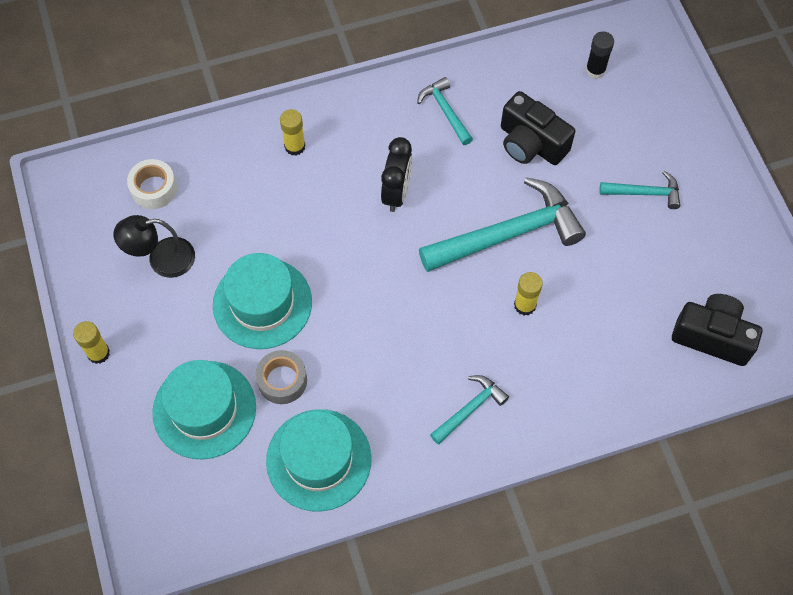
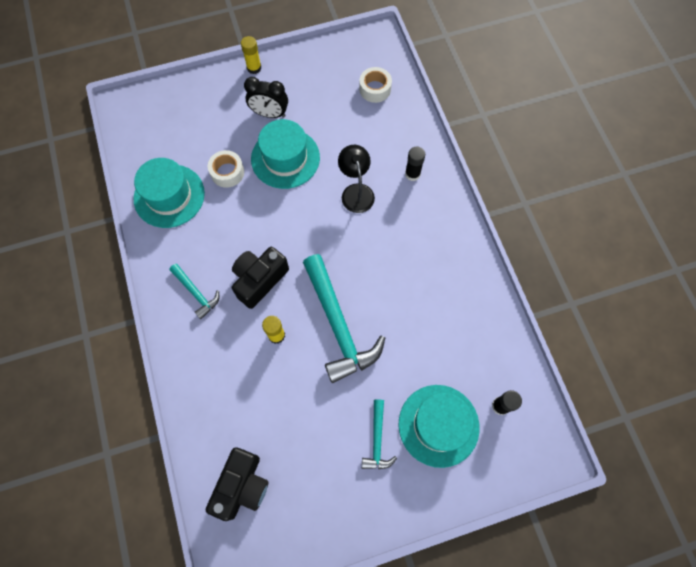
camera: 90 degrees right, 5 degrees up
black lamp [113,215,195,278] -> black lamp moved to [338,145,375,213]
turquoise hat [152,360,256,460] -> turquoise hat moved to [399,385,480,468]
grey tape [256,350,307,404] -> white tape [208,150,244,188]
yellow glue stick [280,109,305,156] -> black glue stick [405,146,425,181]
black clock [381,137,412,212] -> black clock moved to [244,77,288,118]
turquoise hammer [417,77,473,145] -> none
black camera [501,91,575,165] -> black camera moved to [232,247,289,309]

